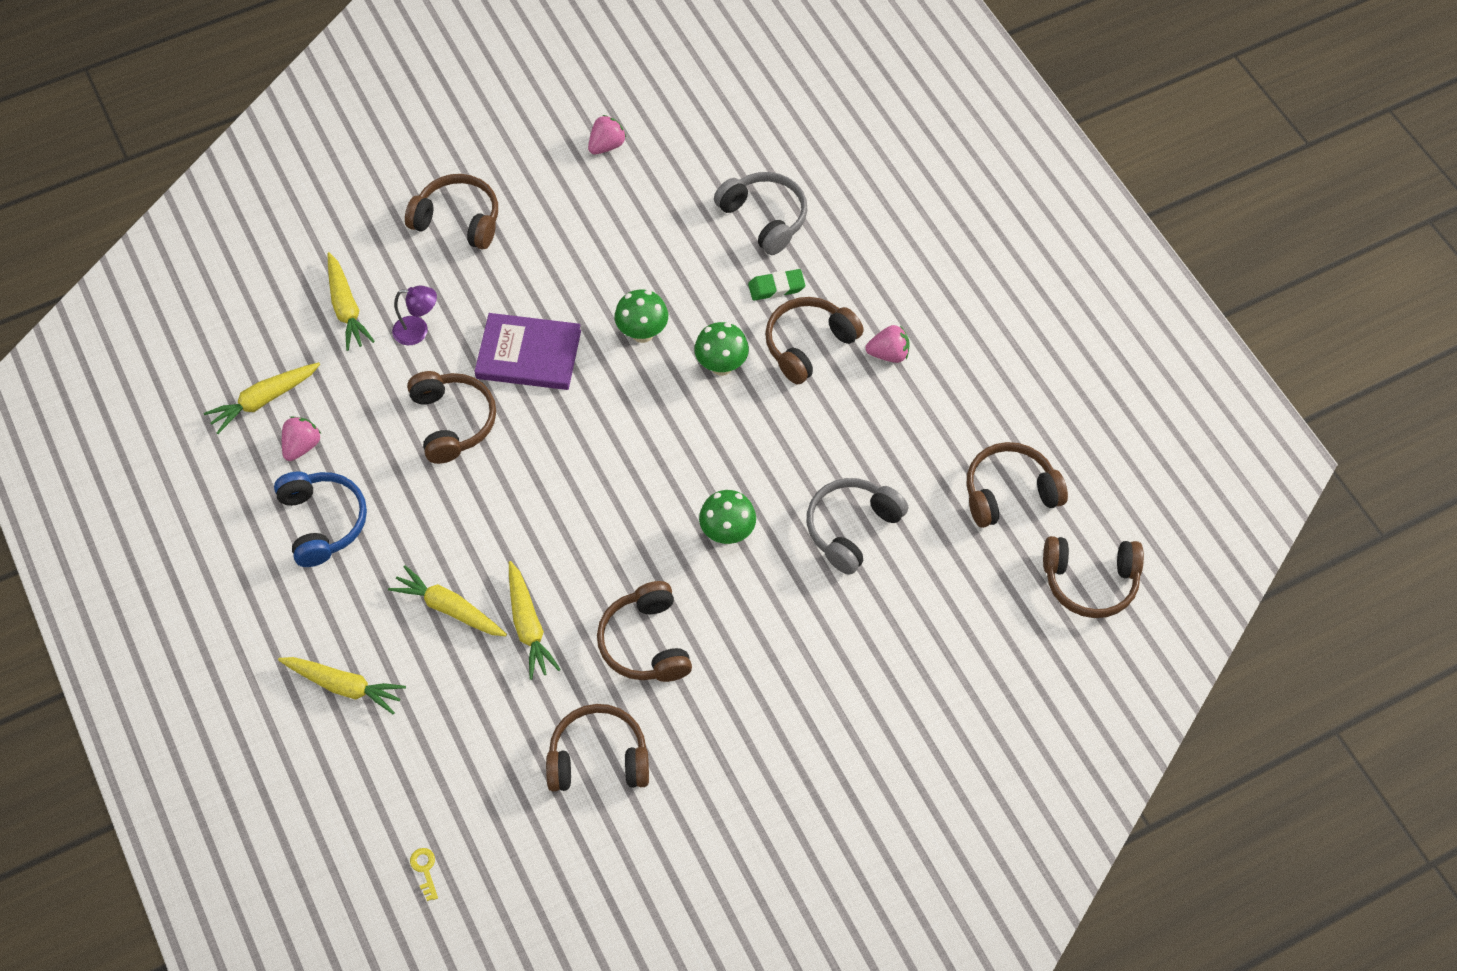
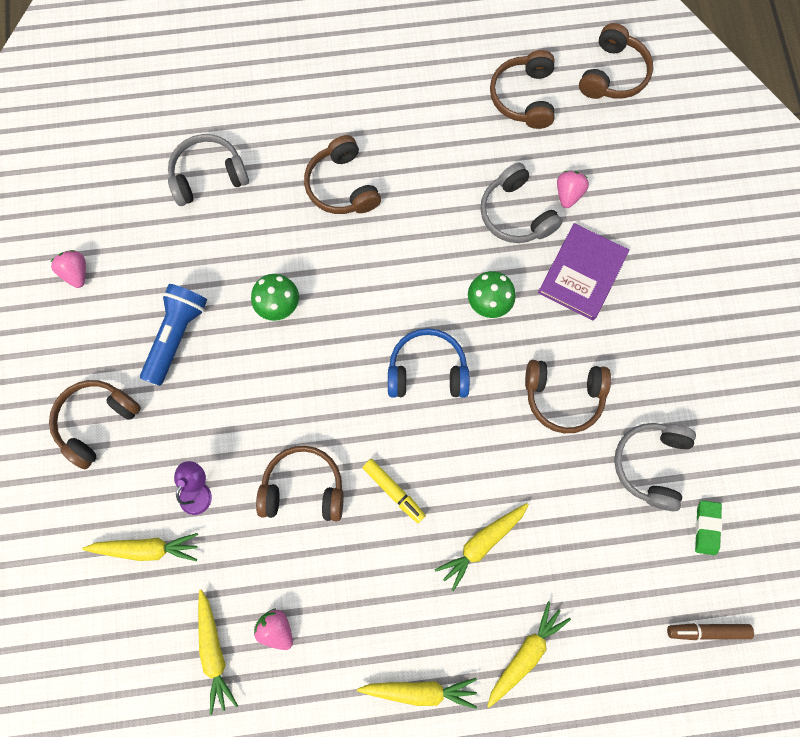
camera: 70 degrees left, 15 degrees up
blue headphones [274,471,367,567] -> blue headphones moved to [388,328,470,398]
yellow key [410,848,438,901] -> brown marker [667,623,754,640]
purple book [474,313,581,390] -> purple book moved to [538,223,629,320]
yellow carrot [509,561,561,680] -> yellow carrot moved to [357,678,477,709]
brown headphones [546,704,649,791] -> grey headphones [614,423,696,511]
green mushroom [694,322,749,376] -> none
green eraser [748,269,805,301] -> green eraser moved to [695,500,722,555]
pink strawberry [865,325,910,363] -> pink strawberry moved to [557,171,589,208]
none -> blue flashlight [140,284,207,386]
none -> yellow marker [362,459,426,523]

